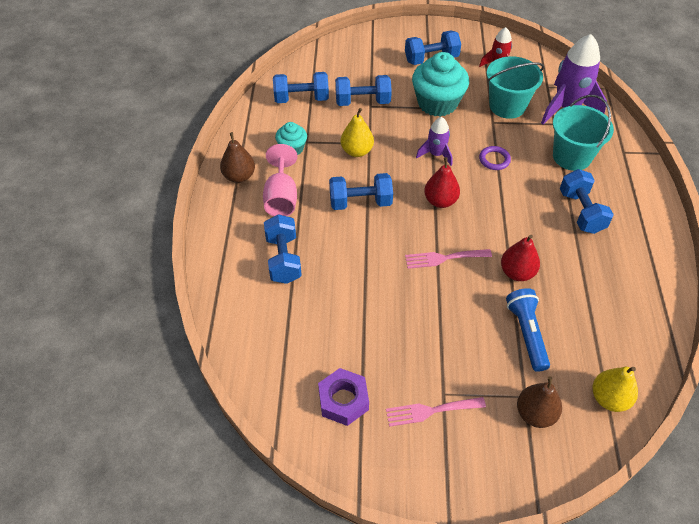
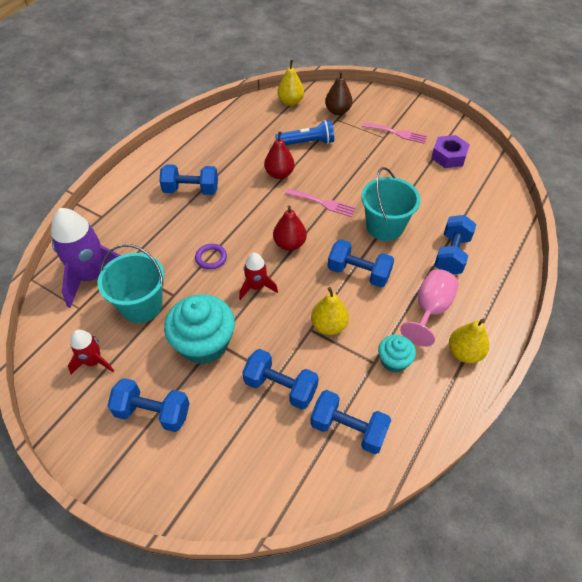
camera: 150 degrees left, 0 degrees up
brown pear [220,132,255,183] -> yellow pear [449,319,489,363]
purple rocket [416,117,453,166] -> red rocket [239,253,278,300]
blue flashlight [506,288,550,372] -> blue flashlight turned 120 degrees counterclockwise [275,120,334,145]
turquoise bucket [553,95,614,171] -> turquoise bucket moved to [361,167,420,241]
blue dumbbell [560,169,614,234] -> blue dumbbell turned 75 degrees clockwise [159,164,218,195]

